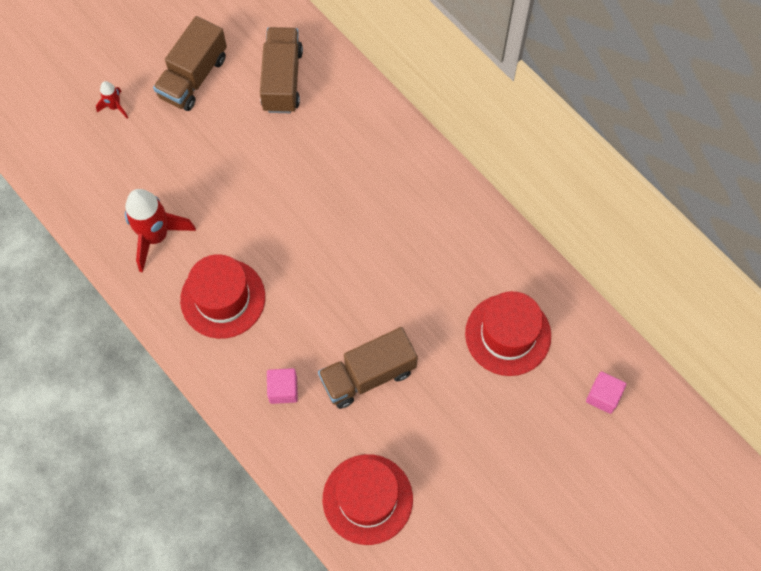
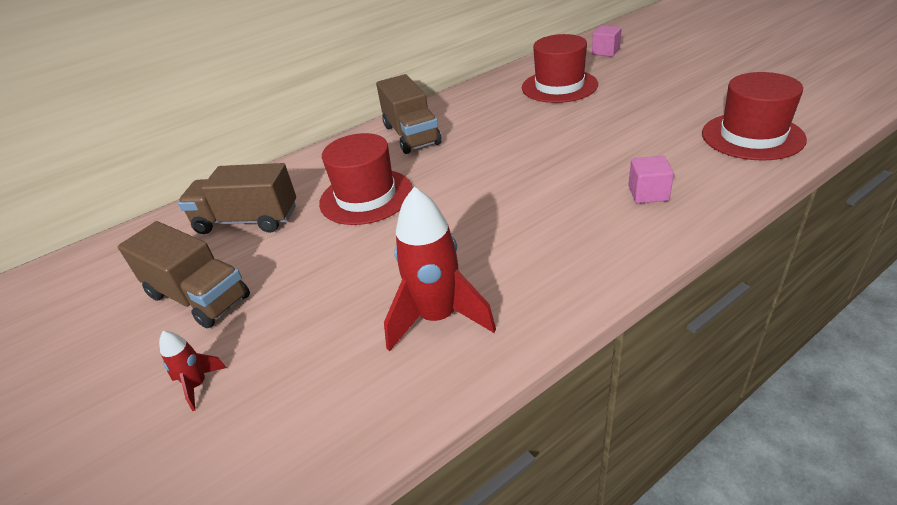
camera: 80 degrees left, 30 degrees down
red hat [180,254,265,339] -> red hat moved to [319,133,413,225]
brown truck [318,327,418,409] -> brown truck moved to [376,74,442,154]

